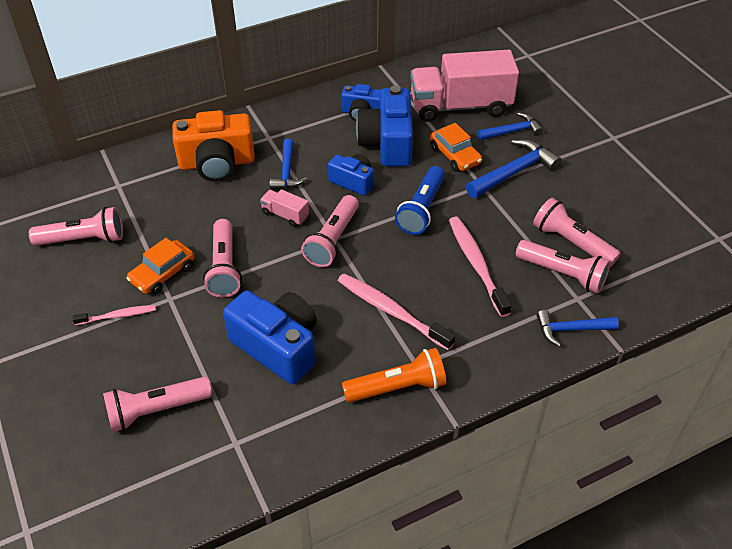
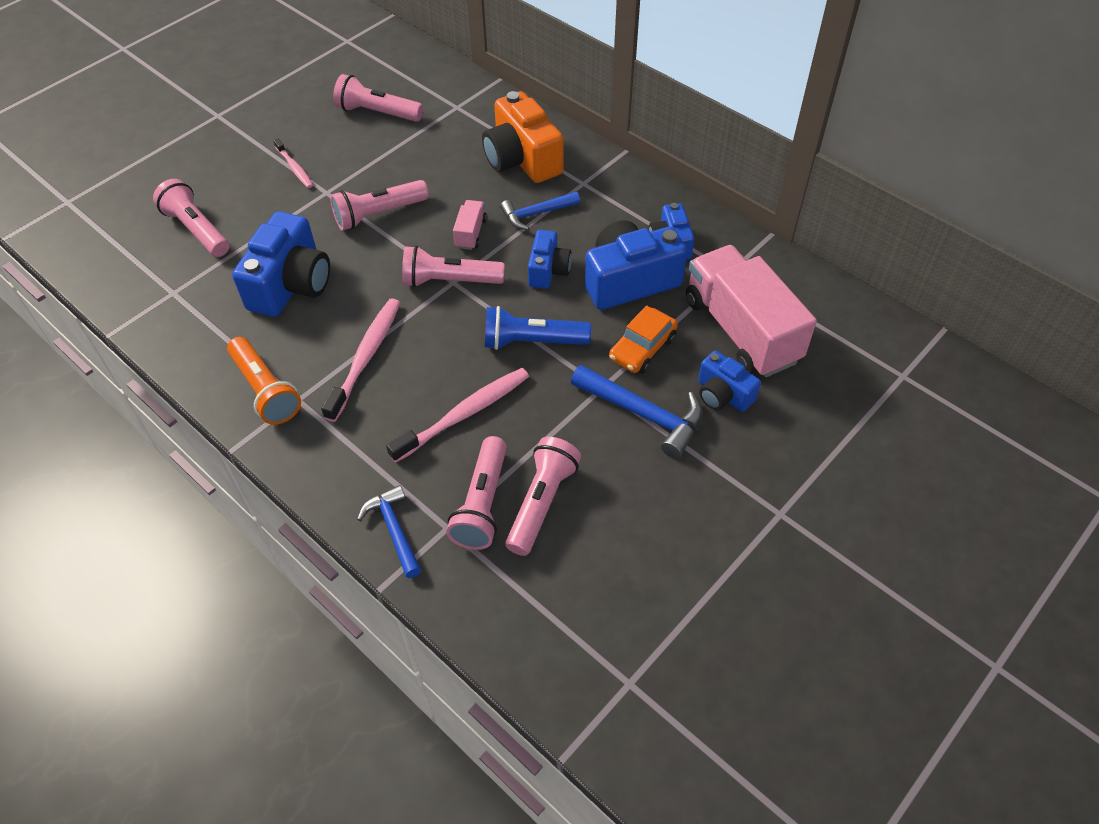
camera: 70 degrees right, 5 degrees up
pink flashlight [29,207,123,246] -> pink flashlight turned 135 degrees clockwise [333,74,423,122]
orange car [126,238,194,295] -> none
blue hammer [477,112,543,140] -> blue camera [698,351,761,412]

